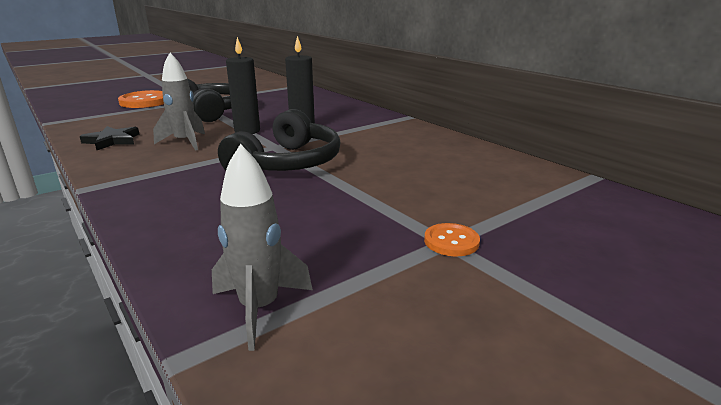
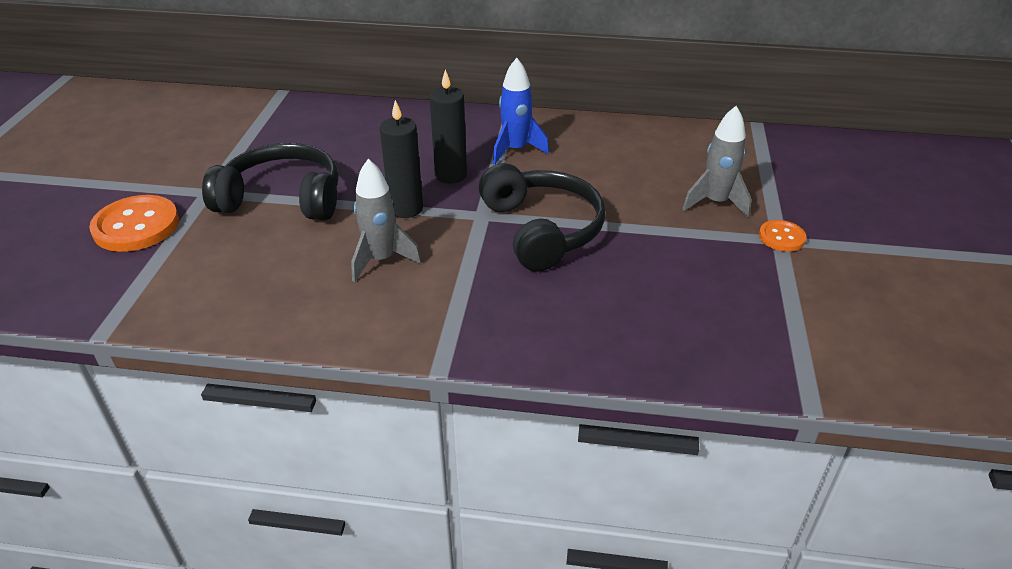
camera: 45 degrees left, 15 degrees up
black star [80,126,139,150] -> none
grey rocket [212,144,313,351] -> grey rocket moved to [683,106,751,218]
none -> blue rocket [493,58,549,165]

